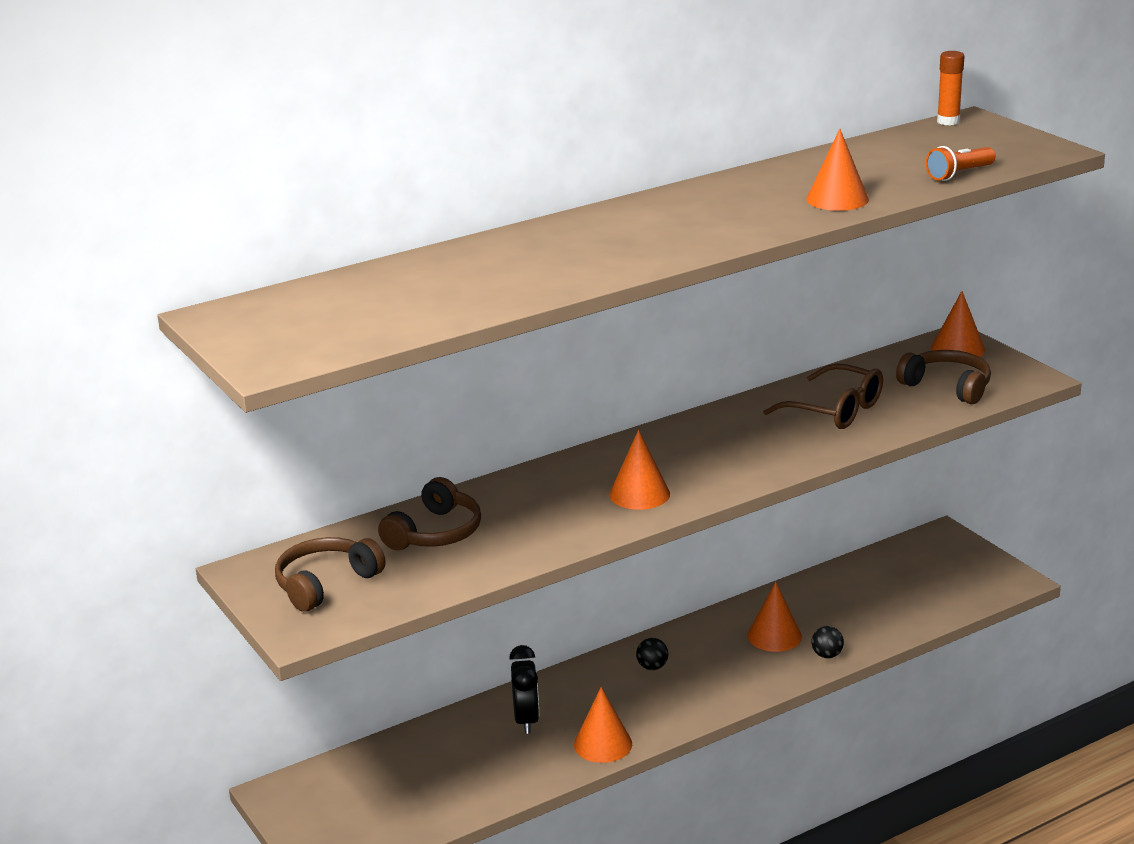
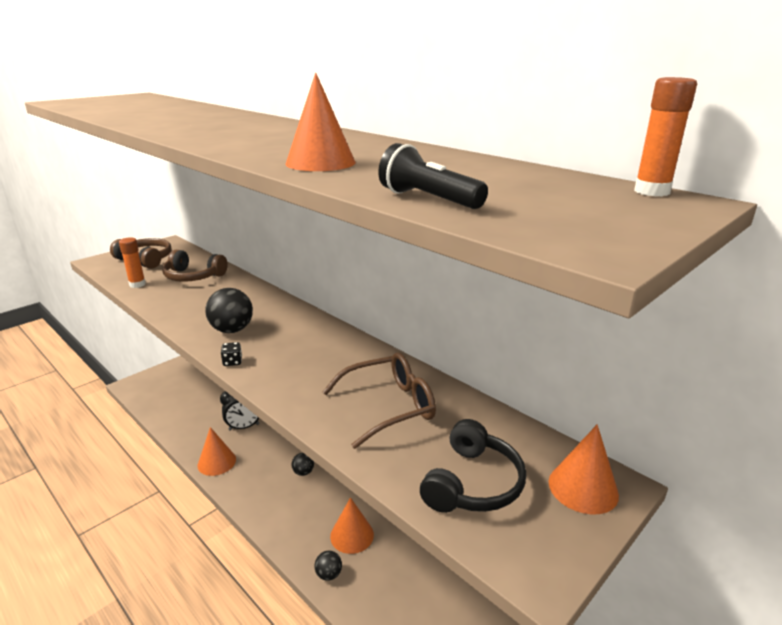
camera: 75 degrees right, 0 degrees up
orange cone [609,430,670,510] -> black ball [205,288,253,333]
brown glasses [763,364,883,429] -> brown glasses turned 135 degrees counterclockwise [323,352,436,449]
brown headphones [896,350,991,404] -> black headphones [420,419,526,513]
orange flashlight [926,146,995,181] -> black flashlight [378,143,488,209]
none -> orange glue stick [119,238,146,288]
none -> black dice [221,342,242,366]

